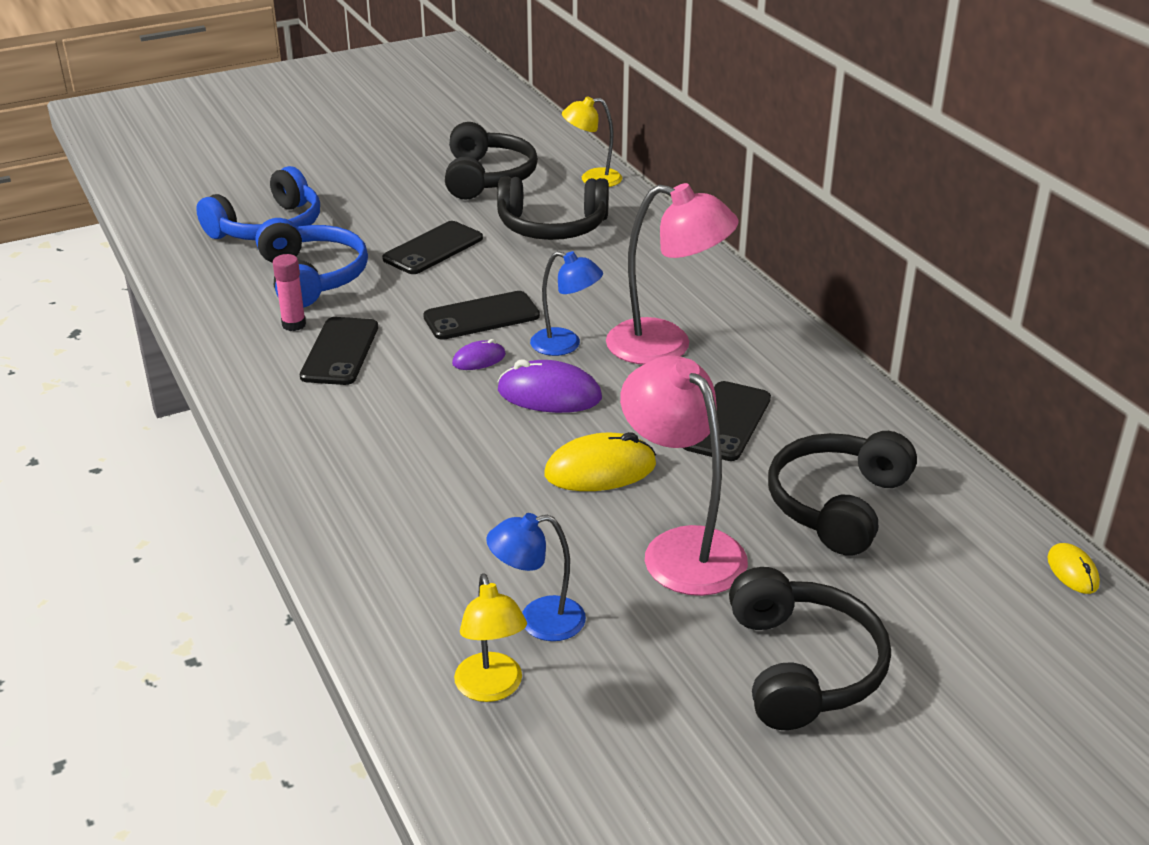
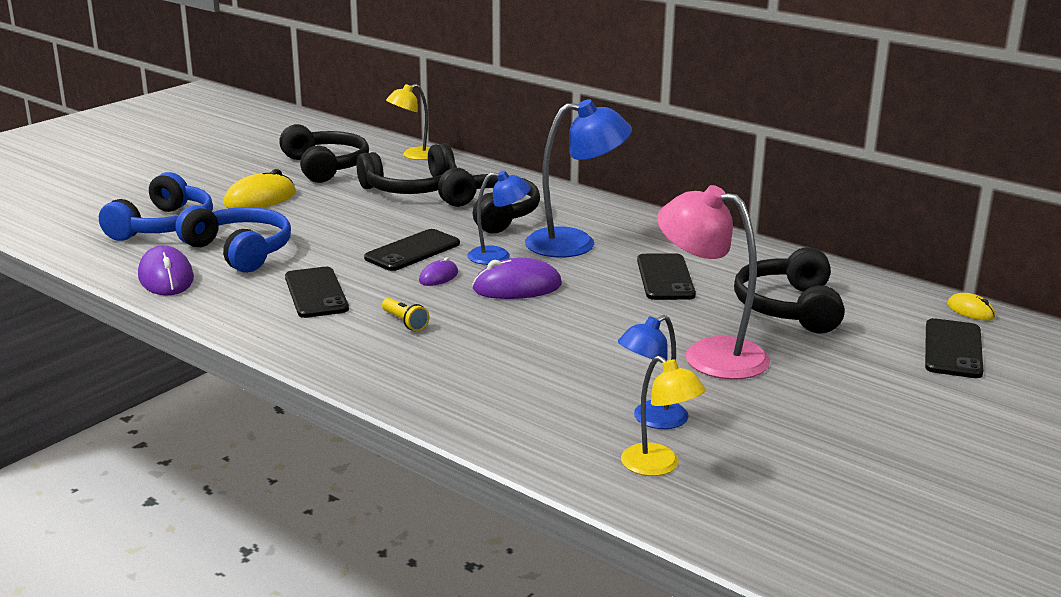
camera: 25 degrees left, 10 degrees down
pink glue stick [273,254,306,331] -> none
black phone [382,221,483,274] -> black phone moved to [925,318,983,378]
yellow mouse [544,432,656,491] -> yellow mouse moved to [223,169,296,208]
pink lamp [606,183,739,365] -> blue lamp [525,99,632,257]
black headphones [729,567,891,730] -> black headphones moved to [438,168,540,234]
none -> purple mouse [138,245,194,295]
none -> yellow flashlight [382,298,429,331]

